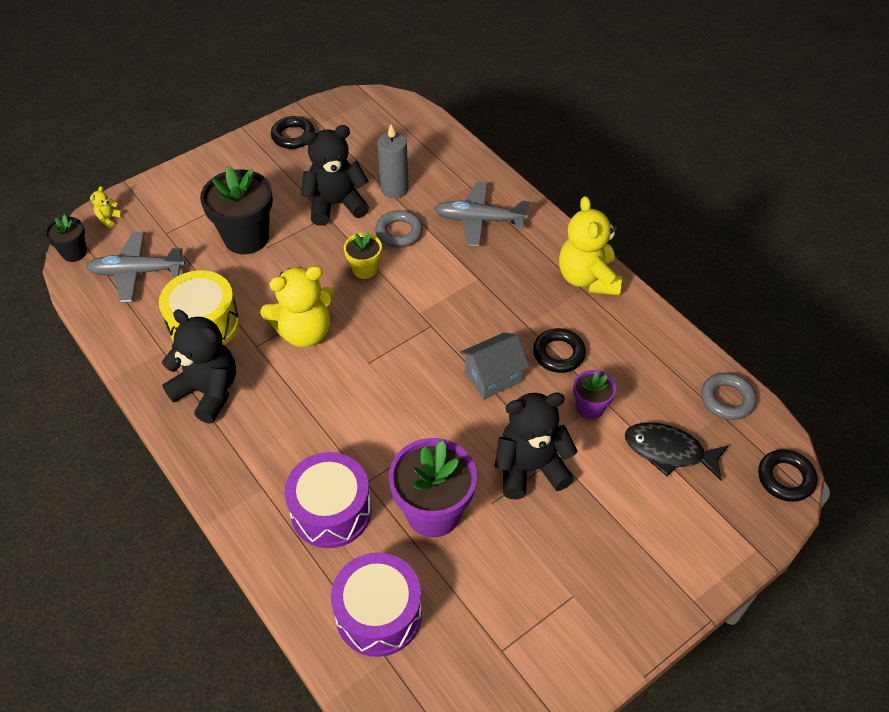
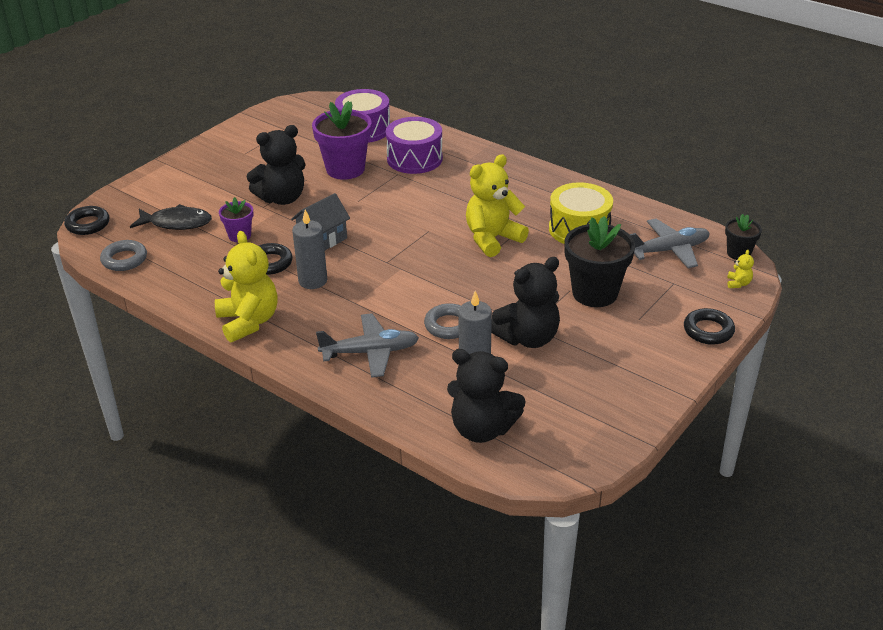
camera: 165 degrees right, 15 degrees down
black teddy bear [162,309,236,423] -> black teddy bear moved to [447,349,526,443]
black ring [271,116,315,149] -> black ring moved to [684,308,735,345]
yellow flower pot [344,232,382,279] -> none
none -> grey candle [292,209,327,289]

